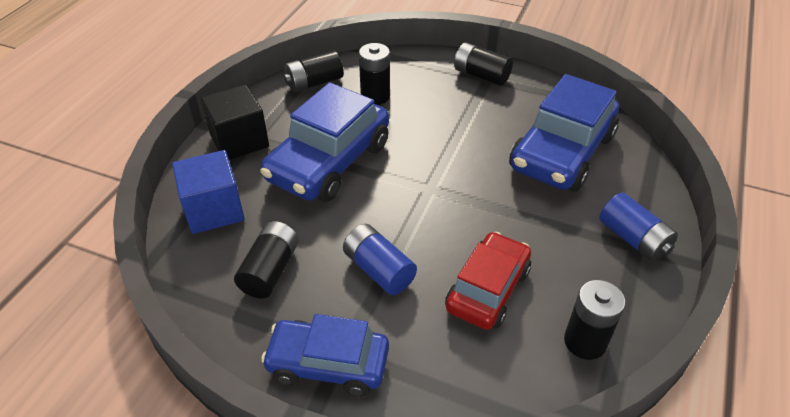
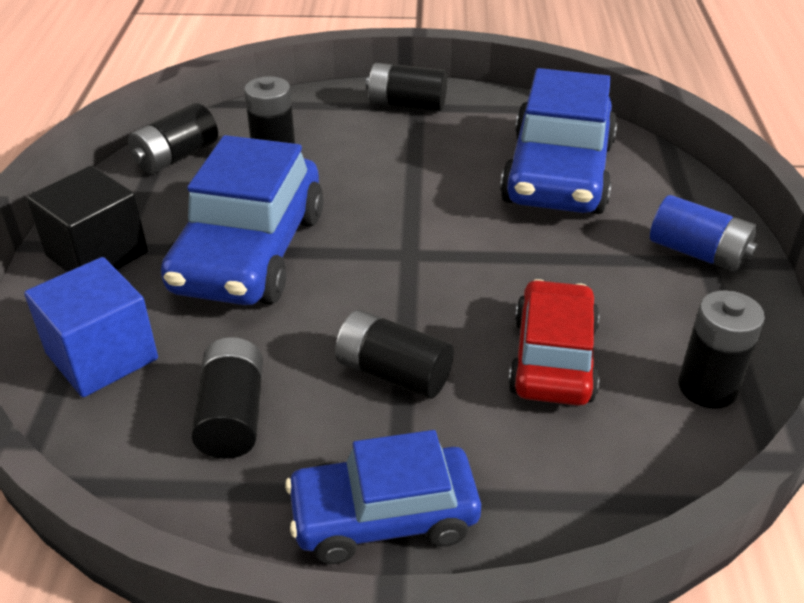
camera: 20 degrees left, 5 degrees down
blue battery [343,224,417,295] -> black battery [335,310,454,399]

